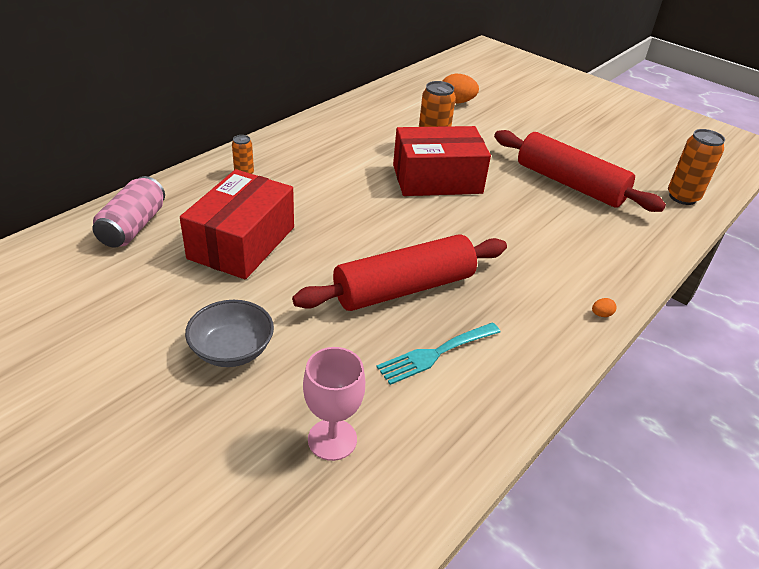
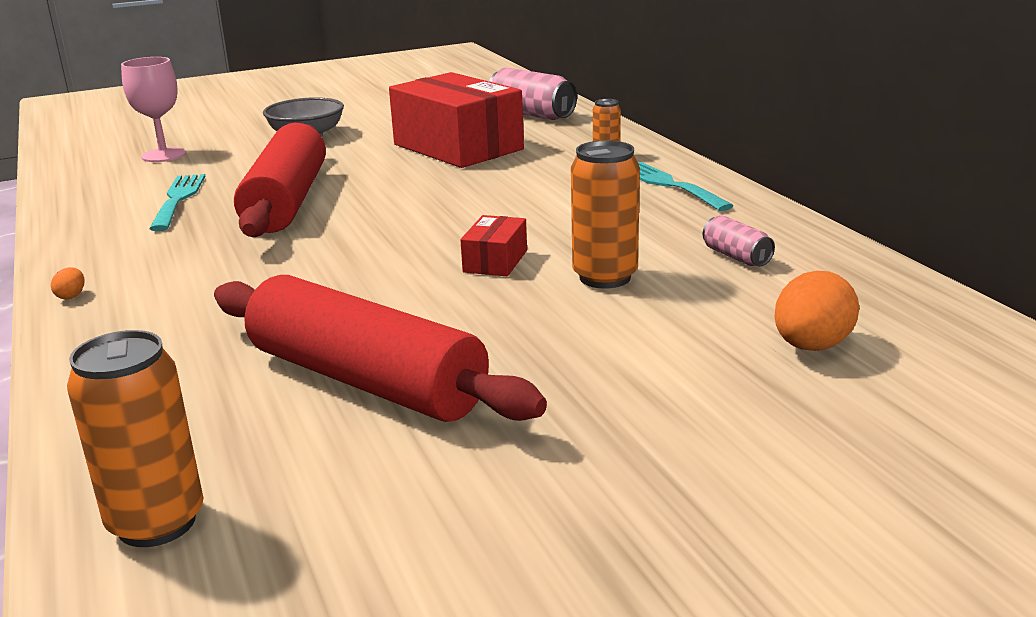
camera: 120 degrees right, 15 degrees down
red box [393,126,491,196] -> red box [460,215,527,276], size x0.44
red rolling pin [494,130,666,212] -> red rolling pin turned 60 degrees clockwise [214,275,547,422]
none -> turquoise fork [638,162,733,211]
none -> pink can [703,215,775,267]

